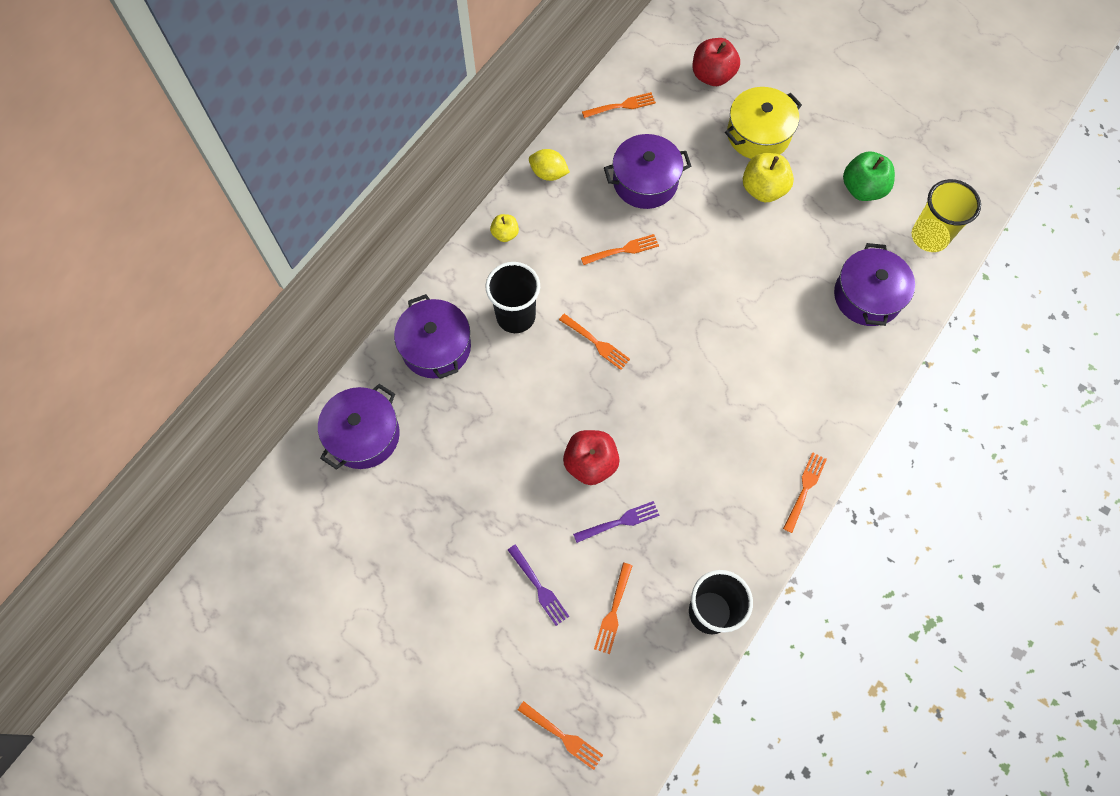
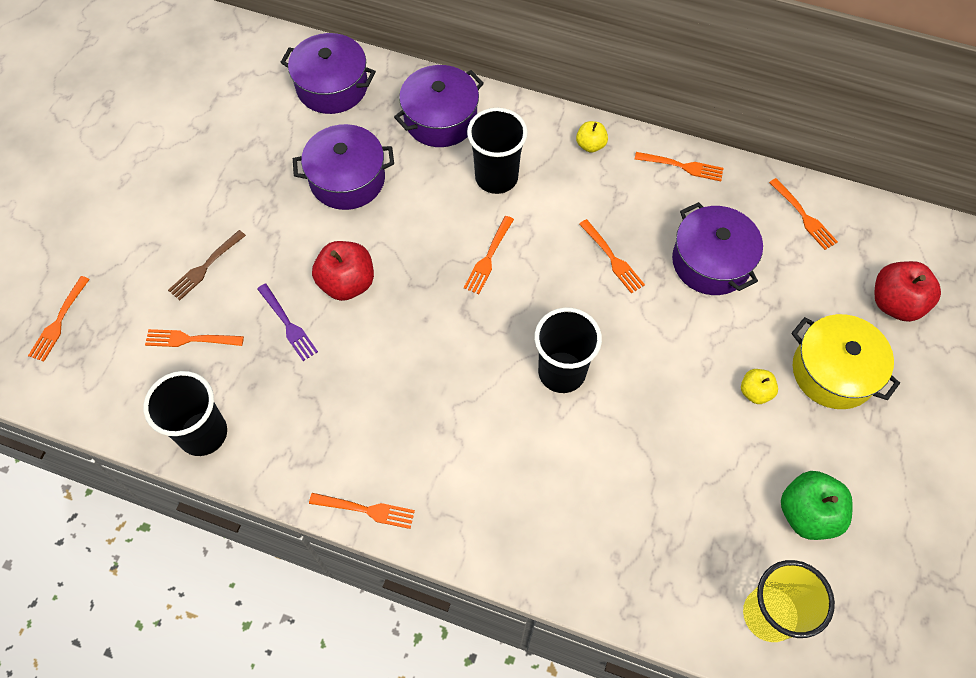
camera: 75 degrees right, 5 degrees down
purple fork [508,544,569,626] -> brown fork [168,230,246,300]
yellow lemon [529,149,570,181] -> orange fork [635,152,724,181]
yellow apple [743,153,794,202] -> yellow apple [741,369,778,404], size x0.56
purple pot [834,243,915,326] -> purple pot moved to [293,124,394,210]
none -> black cup [534,307,602,393]

